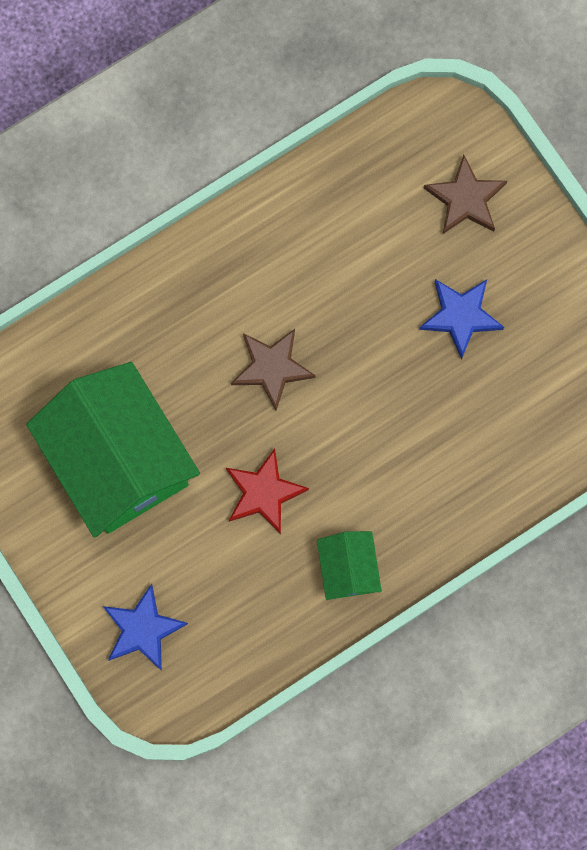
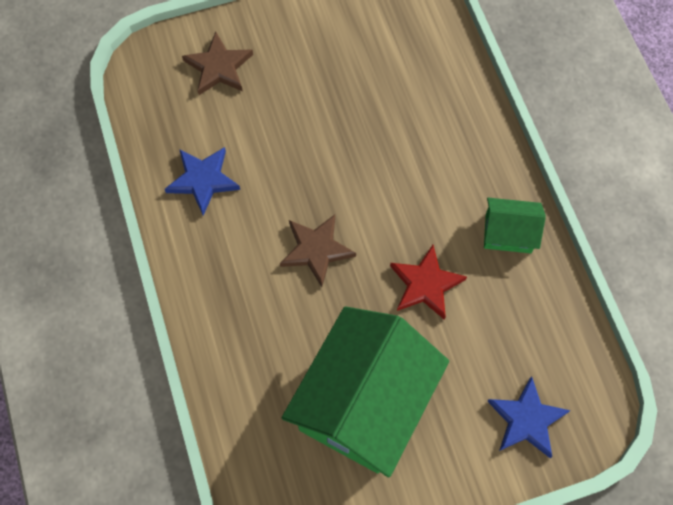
camera: 75 degrees left, 10 degrees down
green house [26,362,200,537] -> green house turned 45 degrees counterclockwise [282,306,449,477]
blue star [419,279,504,360] -> blue star moved to [165,147,240,216]

